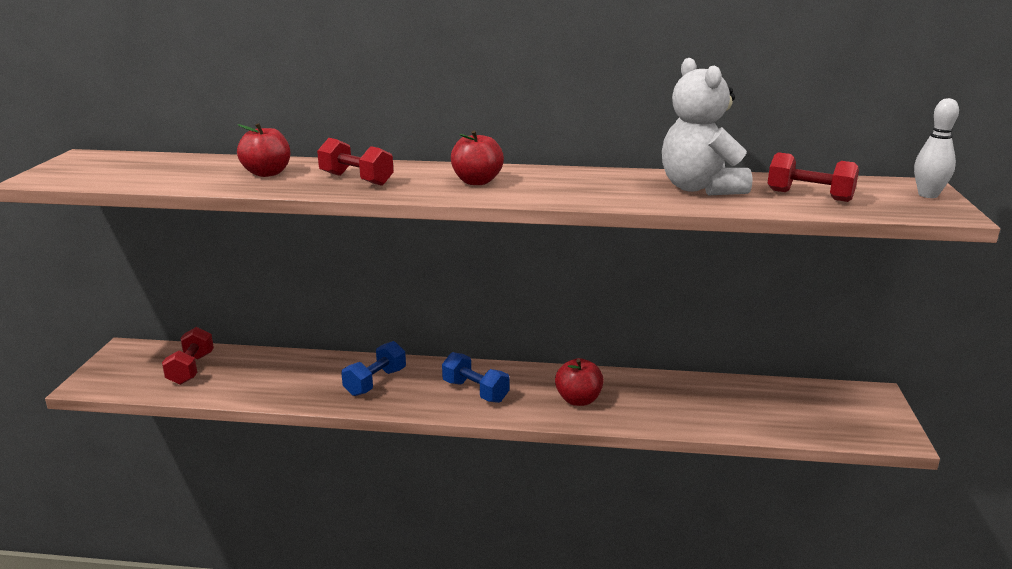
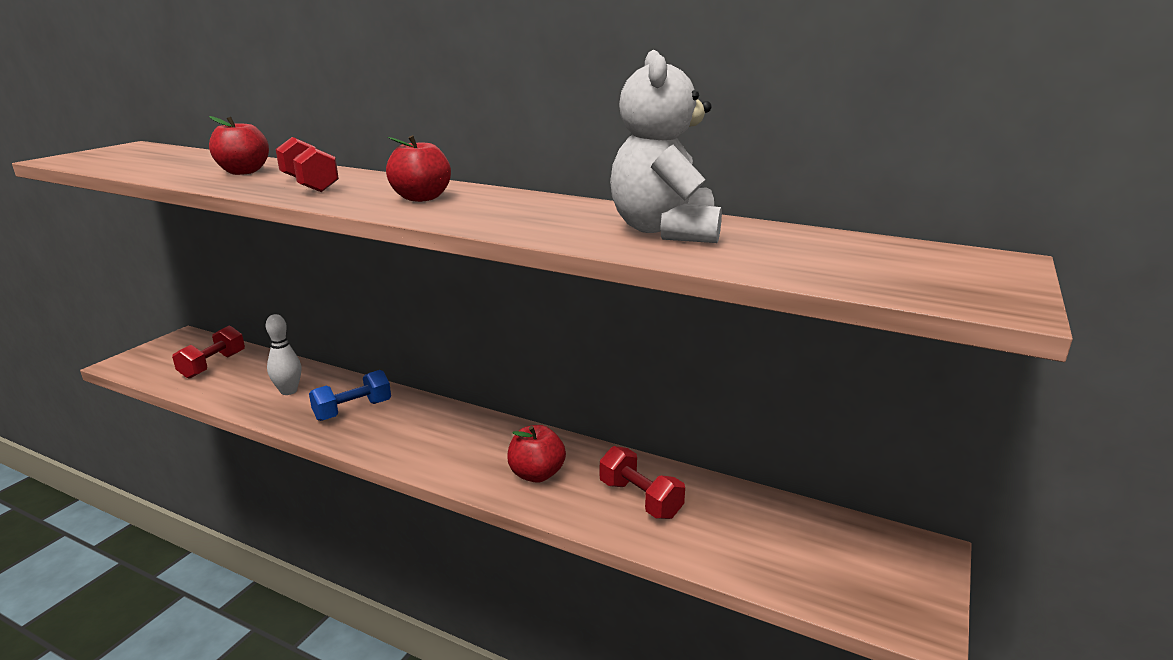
camera: 20 degrees right, 0 degrees up
blue dumbbell [442,352,510,403] -> none
red dumbbell [768,152,859,202] -> red dumbbell moved to [600,446,685,519]
white bowling pin [914,98,959,198] -> white bowling pin moved to [266,314,301,395]

